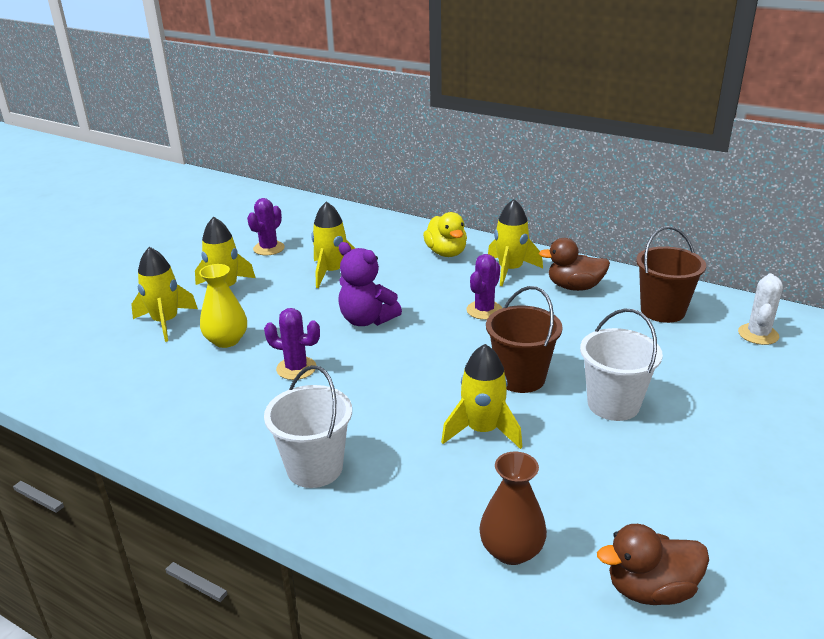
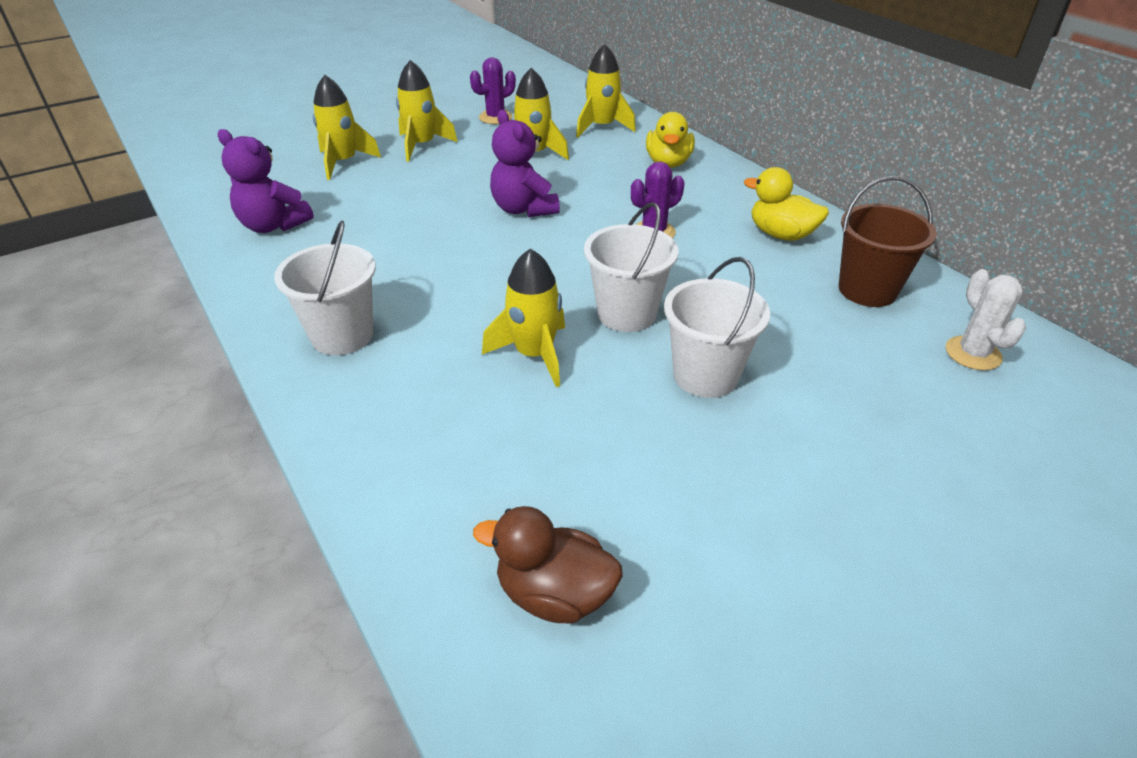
camera: 25 degrees right, 10 degrees up
yellow vase [199,264,247,348] -> none
purple cactus [264,308,320,380] -> none
brown vase [479,452,547,565] -> none
brown bucket [486,286,563,393] -> white bucket [584,202,678,332]
yellow rocket [488,199,543,286] -> yellow rocket moved to [576,44,636,137]
brown duck [539,238,610,291] -> yellow duck [744,167,829,241]
white cactus [738,273,783,345] -> white cactus turned 60 degrees counterclockwise [946,269,1026,370]
none -> purple teddy bear [217,129,314,233]

